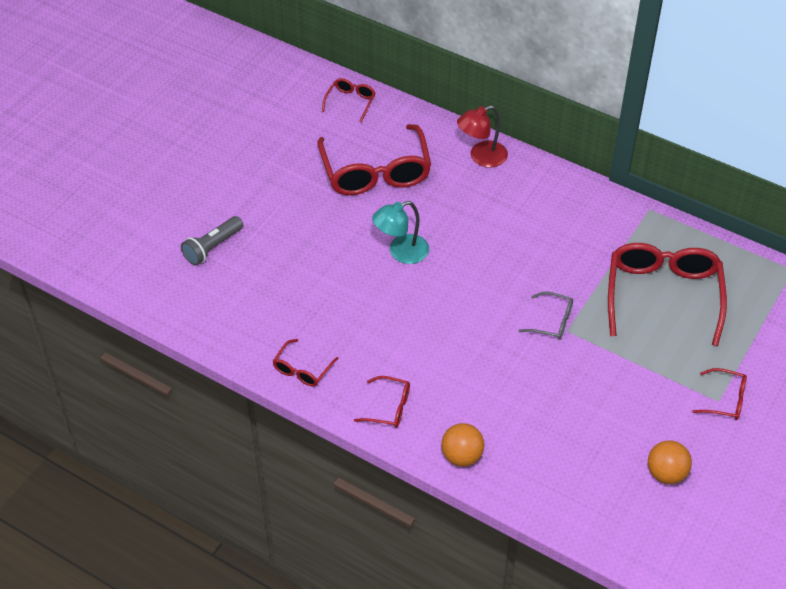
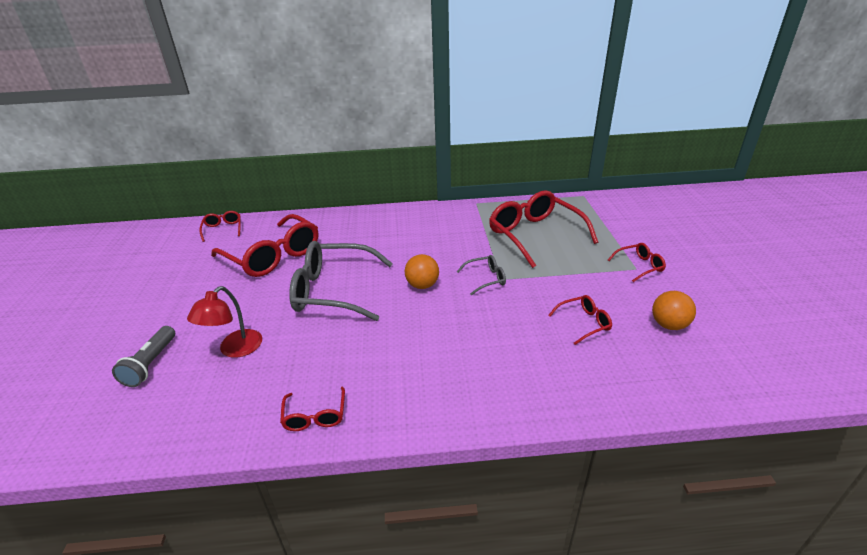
camera: 35 degrees left, 15 degrees down
red glasses [354,376,410,428] -> red glasses moved to [548,295,612,345]
turquoise lamp [372,201,429,264] -> grey glasses [289,241,393,321]
orange ball [441,423,484,467] -> orange ball moved to [405,254,439,289]
red lamp [457,105,508,168] -> red lamp moved to [187,286,262,358]

